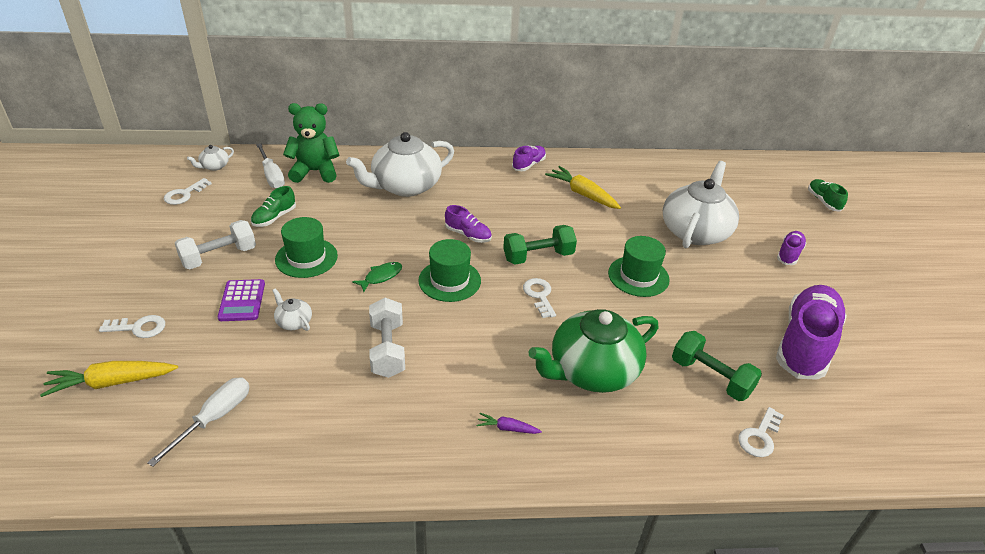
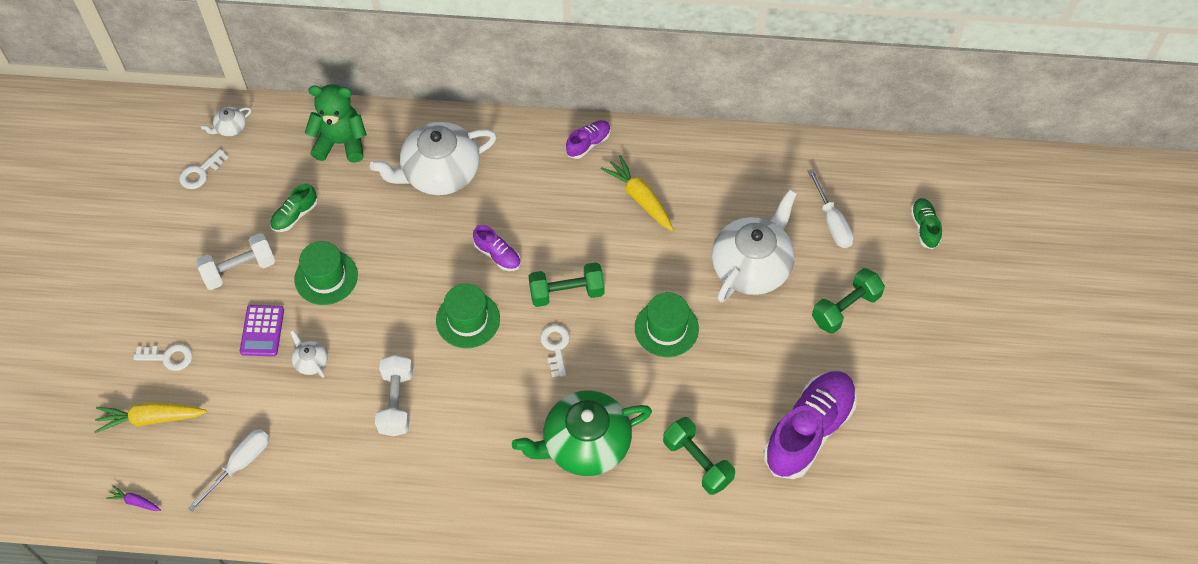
camera: 10 degrees right, 20 degrees up
white screwdriver [256,144,285,189] -> white screwdriver moved to [808,169,854,248]
green fish [352,262,402,292] -> none
purple carrot [477,413,542,434] -> purple carrot moved to [106,485,161,511]
white key [738,407,784,457] -> none
purple shoe [777,231,807,265] -> green dumbbell [812,268,885,334]

